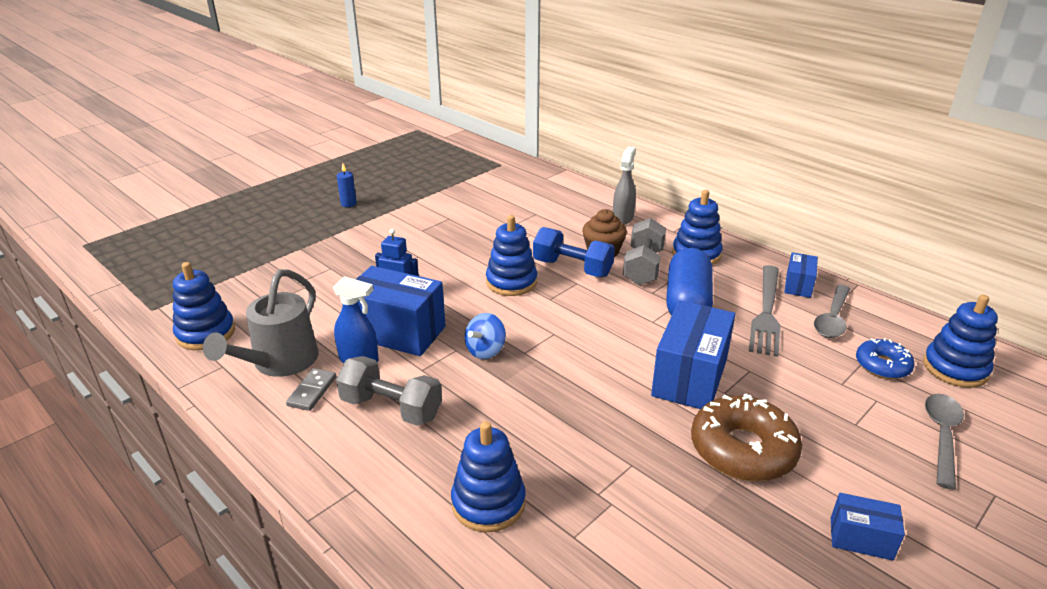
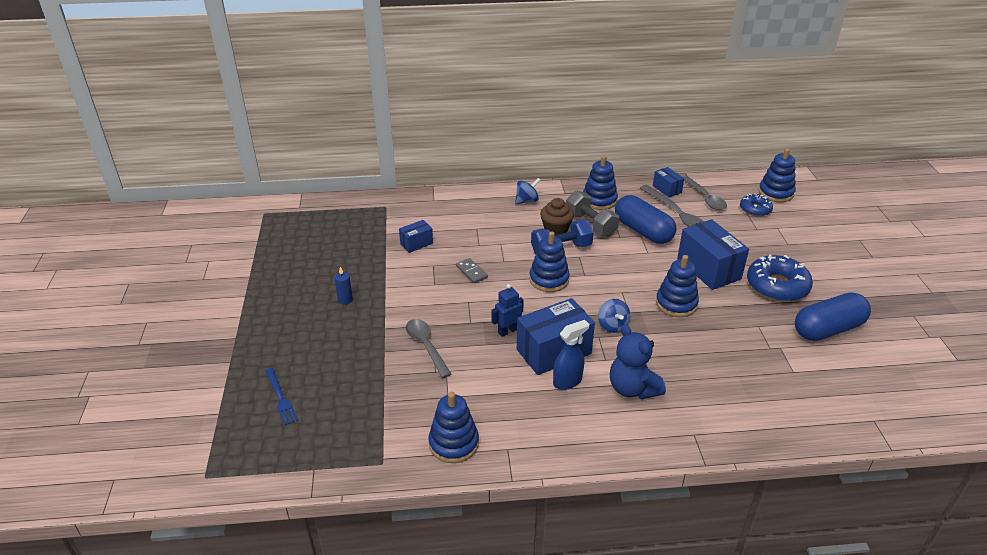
camera: 50 degrees left, 5 degrees up
grey watering can [203,269,319,377] -> none
grey domino [286,368,336,411] -> grey domino moved to [456,258,488,283]
grey dumbbell [336,356,442,426] -> blue teddy bear [610,324,666,400]
blue stacking toy [451,421,526,532] -> blue stacking toy moved to [656,255,699,317]
grey spray bottle [613,147,636,225] -> blue spinning top [515,178,541,204]
brown donut [691,393,802,481] -> blue donut [747,255,813,302]
blue box [831,493,905,560] -> blue box moved to [399,220,433,253]
grey spoon [925,394,964,489] -> grey spoon moved to [406,319,451,378]
none -> blue fork [265,368,298,425]
none -> blue capsule [795,292,871,341]

